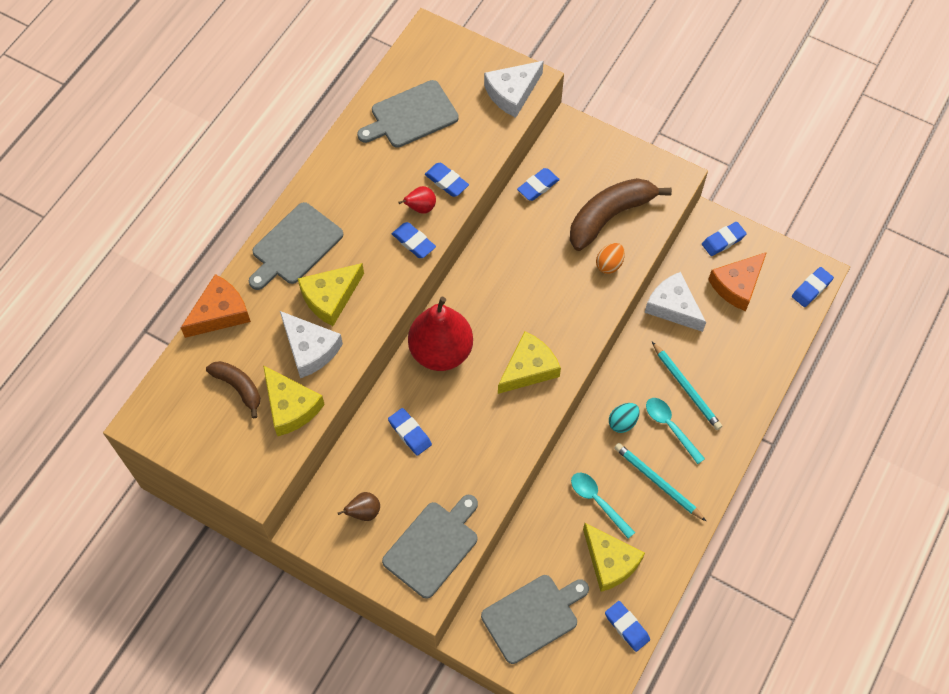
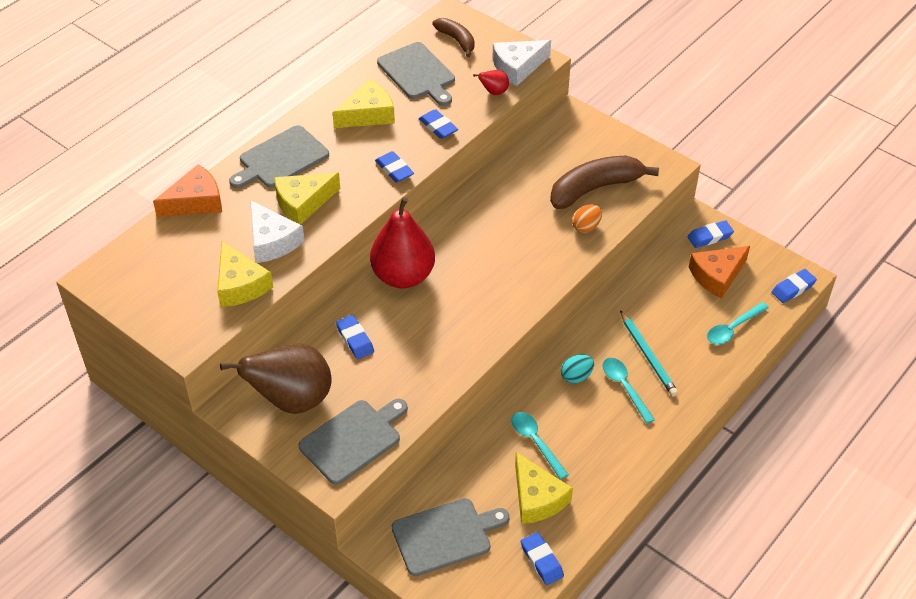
camera: 10 degrees right, 15 degrees down
brown banana [206,361,260,419] -> brown banana moved to [432,18,475,57]
brown pear [338,492,380,521] -> brown pear [220,343,332,414], size x2.36
grey cutting board [357,80,459,148] -> grey cutting board turned 105 degrees counterclockwise [377,42,455,106]
red pear [398,186,436,214] -> red pear moved to [473,70,509,95]
yellow cheese [498,331,561,394] -> yellow cheese moved to [332,79,395,128]
blue eraser [517,168,560,201] -> none
turquoise pencil [614,443,706,521] -> none
white cheese [645,272,706,332] -> none
none -> turquoise spoon [707,302,769,345]

